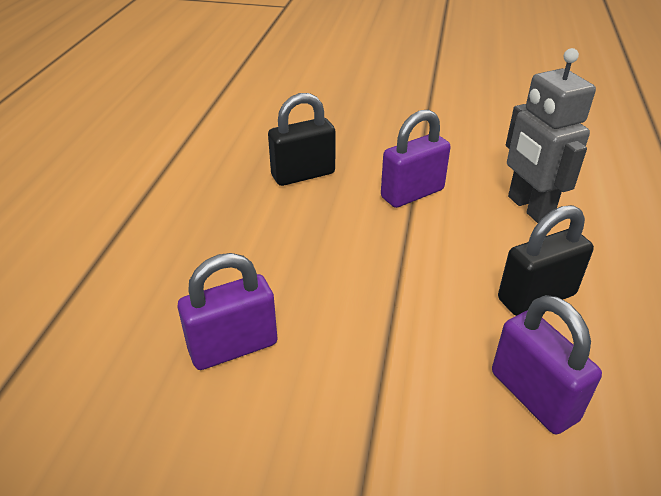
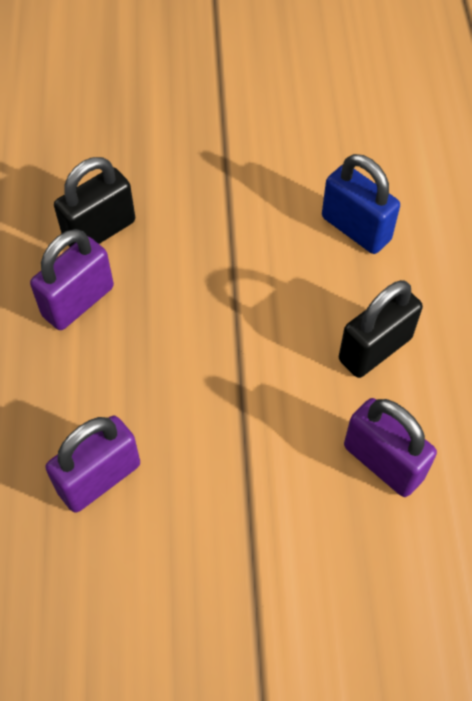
camera: 15 degrees left, 20 degrees up
purple padlock [381,110,451,208] -> purple padlock moved to [30,229,114,330]
grey robot [506,48,596,223] -> blue padlock [322,154,400,254]

